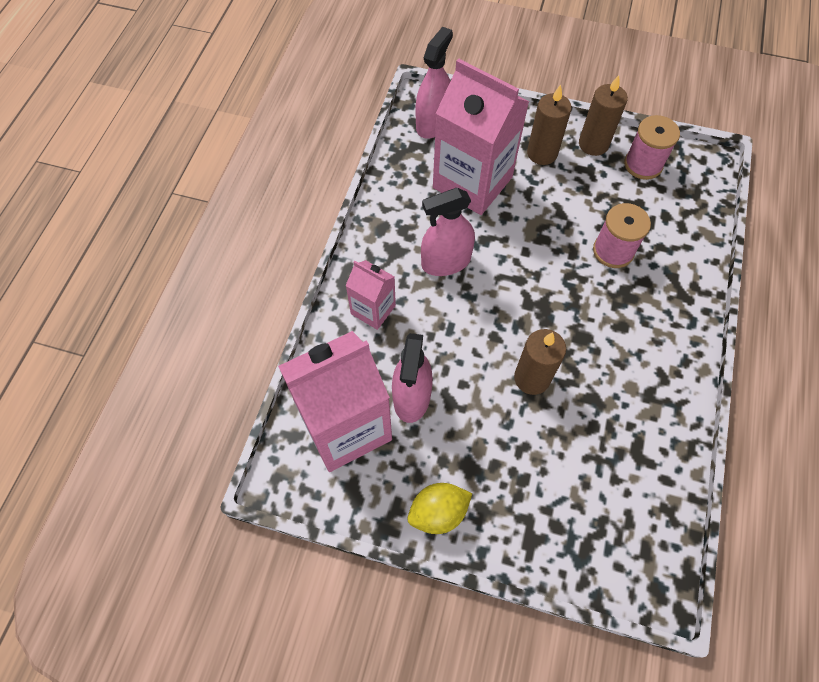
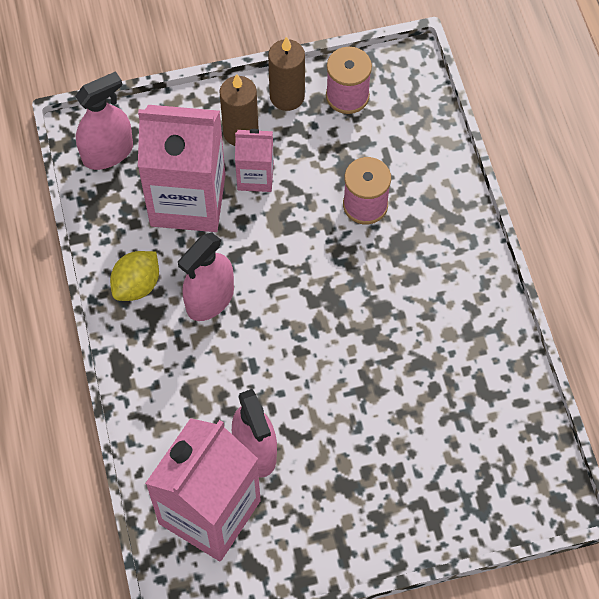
camera: 30 degrees left, 0 degrees up
pink carton [346,260,396,330] -> pink carton moved to [235,129,274,192]
yellow lemon [408,483,472,534] -> yellow lemon moved to [110,251,159,301]
pink spray bottle [416,27,453,139] -> pink spray bottle turned 60 degrees clockwise [75,71,133,170]
brown candle [514,329,566,395] -> none

